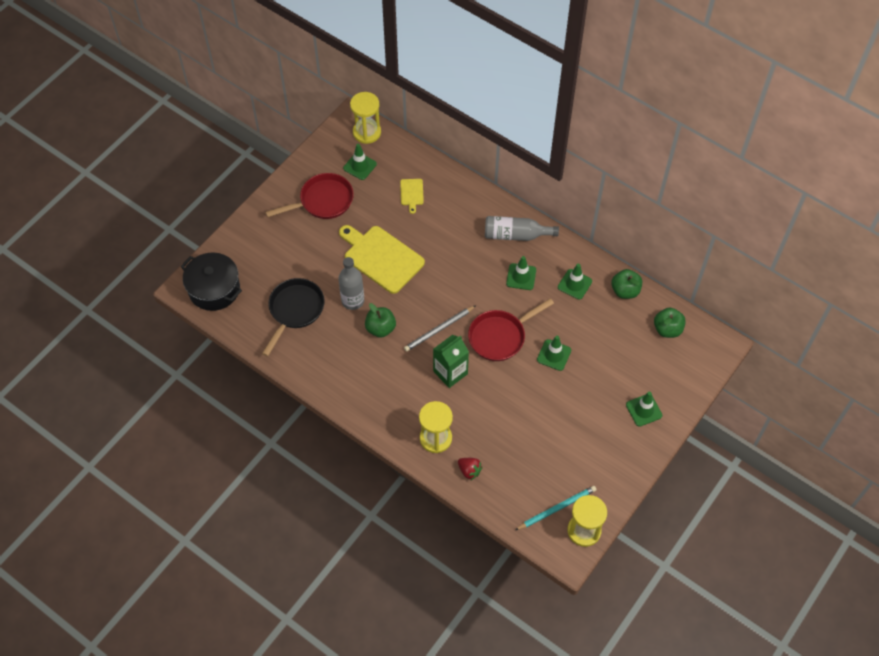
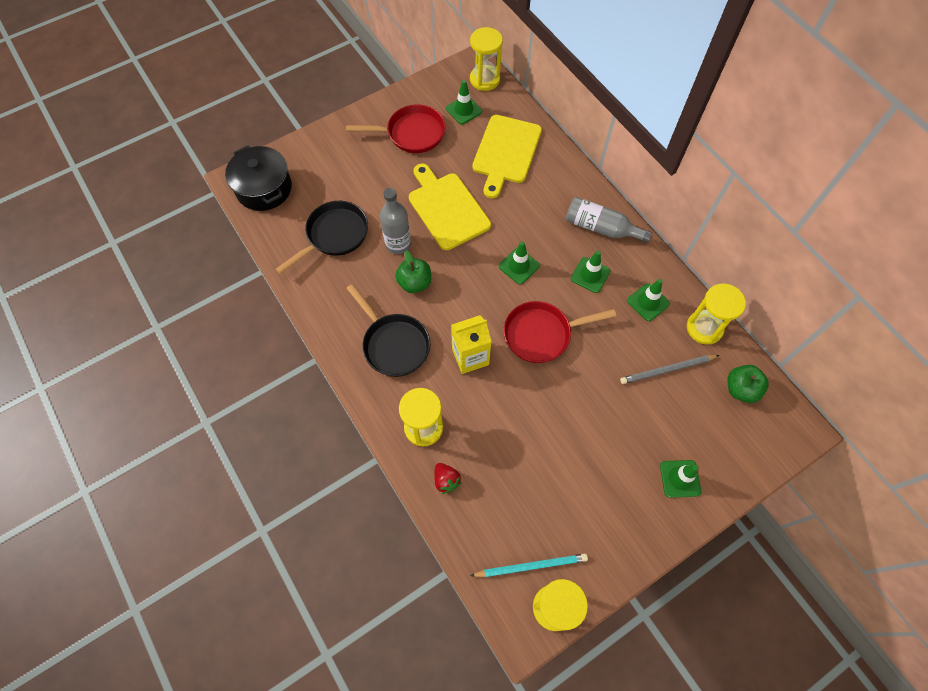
camera: 20 degrees right, 5 degrees up
yellow cutting board [400,179,424,214] -> yellow cutting board [472,115,542,198], size x2.18
grey pencil [404,305,476,352] -> grey pencil moved to [620,355,719,384]
green carton [433,335,469,388] -> yellow carton [451,315,491,374]
green traffic cone [537,335,571,371] -> green traffic cone moved to [499,241,540,284]
green apple [611,269,642,299] -> yellow hourglass [687,283,746,345]
none -> black pan [346,284,430,377]

